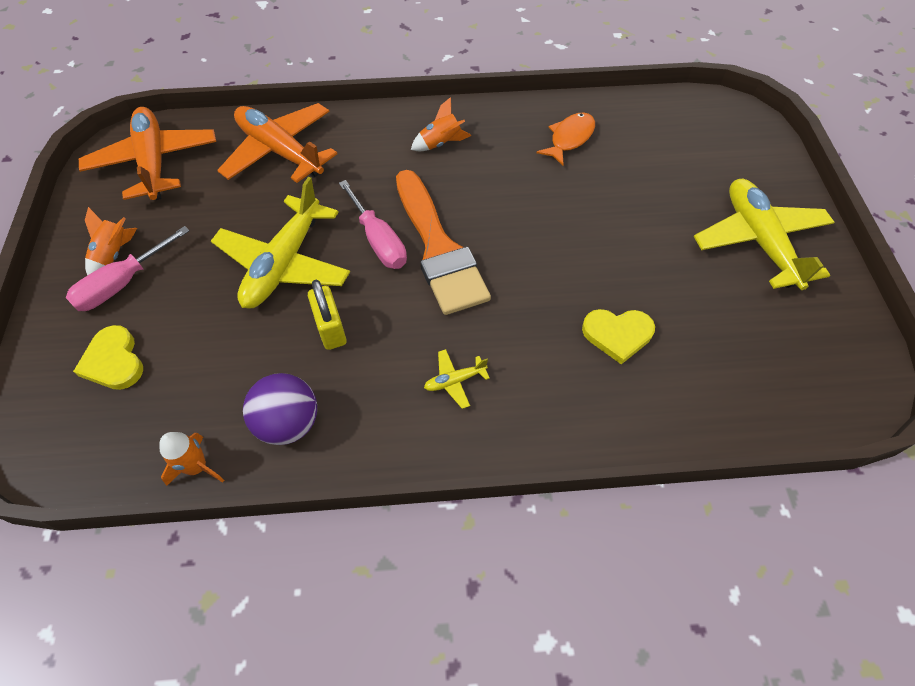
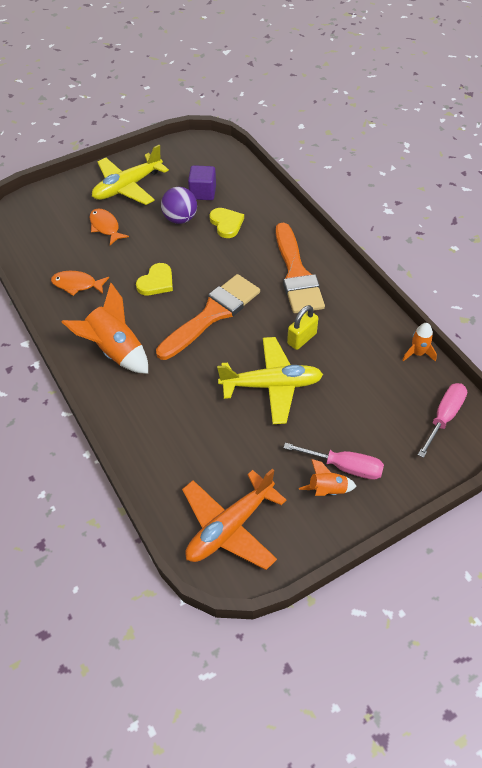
camera: 115 degrees left, 5 degrees down
yellow heart [73,325,143,390] -> yellow heart moved to [136,263,173,295]
orange plane [217,103,337,183] -> none
purple ball [243,373,317,445] -> purple ball moved to [161,187,197,224]
pink screwdriver [339,180,407,269] -> pink screwdriver moved to [418,383,467,458]
orange rocket [411,97,472,151] -> orange rocket [62,283,148,374], size x1.88
yellow plane [424,349,490,409] -> orange brush [276,222,325,313]
none -> orange fish [90,209,129,245]
none -> purple cube [188,165,216,200]

